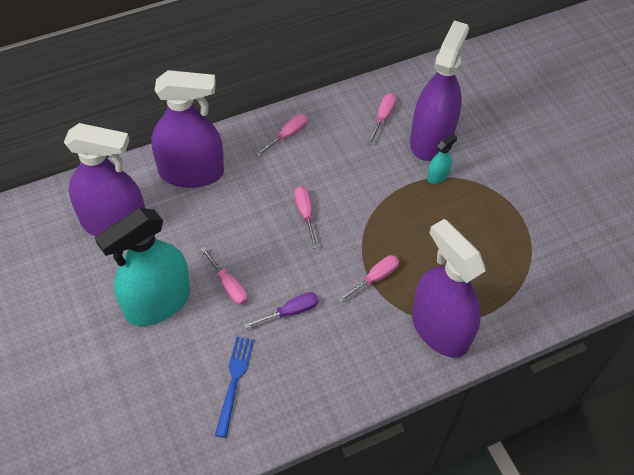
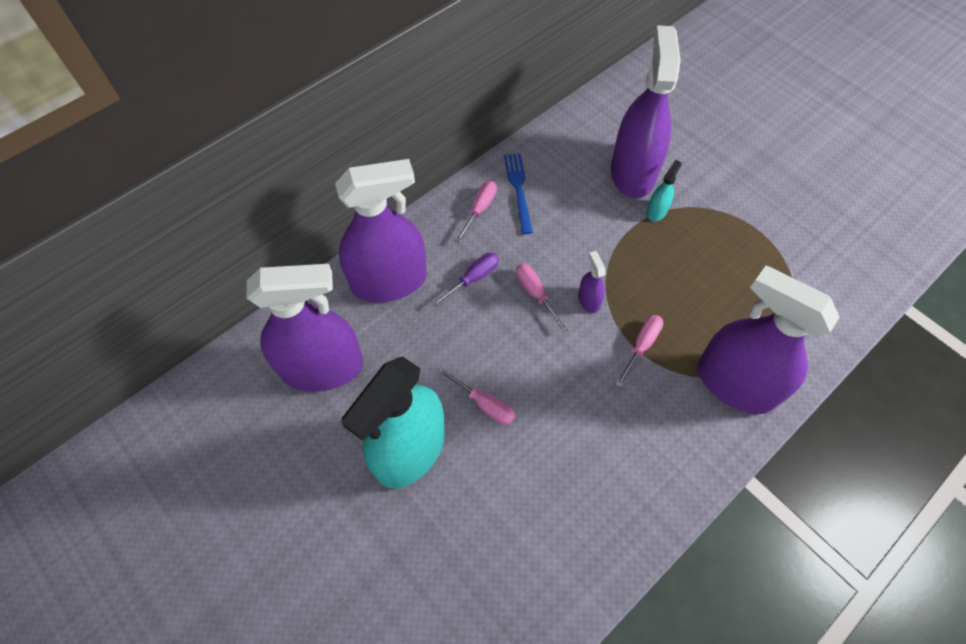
camera: 15 degrees left, 5 degrees up
blue fork [215,336,254,438] -> blue fork moved to [504,153,533,234]
purple screwdriver [244,292,318,329] -> purple screwdriver moved to [431,252,499,307]
pink screwdriver [367,93,396,145] -> none
none -> purple spray bottle [578,251,606,313]

